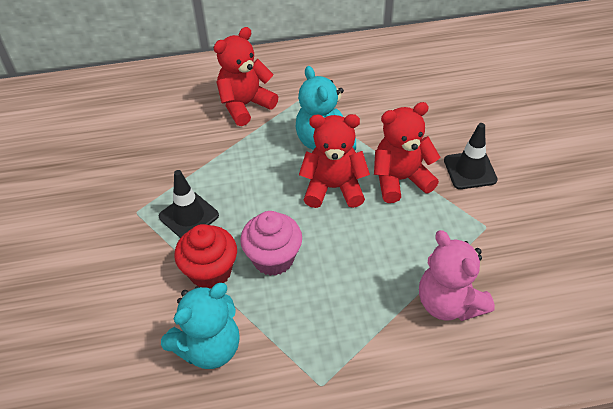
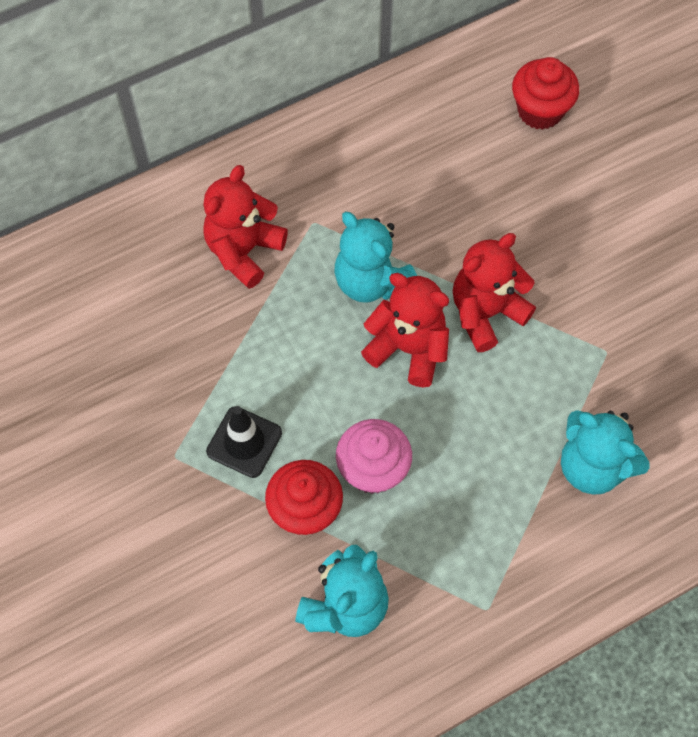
camera: 20 degrees left, 15 degrees up
red teddy bear [299,114,370,208] -> red teddy bear turned 45 degrees clockwise [361,273,449,387]
pink teddy bear [419,230,495,321] -> turquoise teddy bear [561,410,649,495]
black traffic cone [444,123,498,189] -> none
none -> red cupcake [512,57,579,130]

